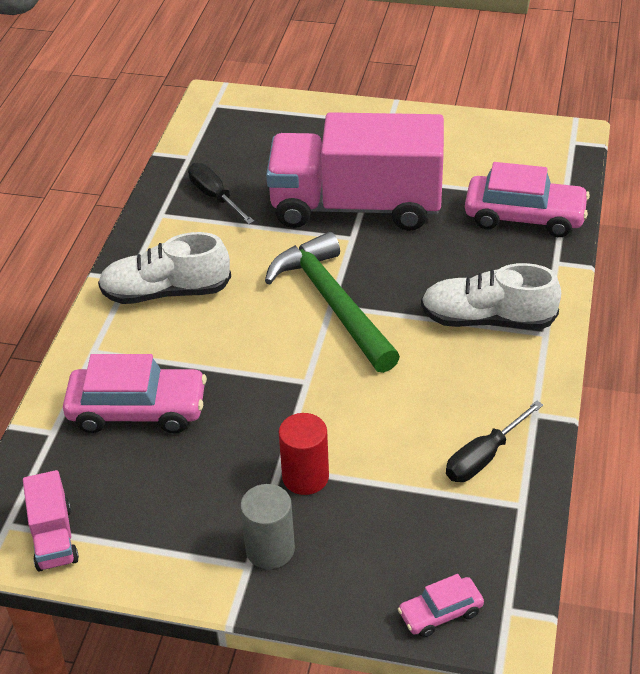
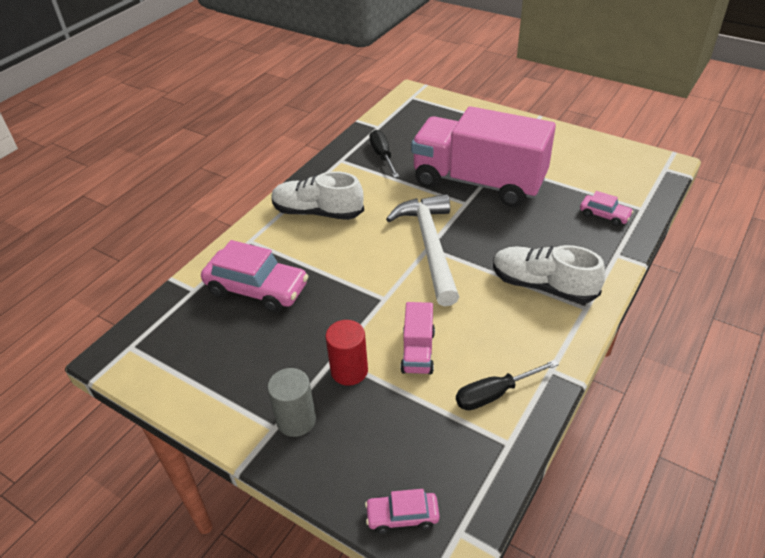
camera: 20 degrees right, 0 degrees up
pink truck [23,470,79,572] -> pink truck moved to [400,302,435,375]
green hammer [265,232,400,373] -> white hammer [386,194,459,306]
pink car [465,162,590,237] -> pink car [580,191,634,226], size x0.52

